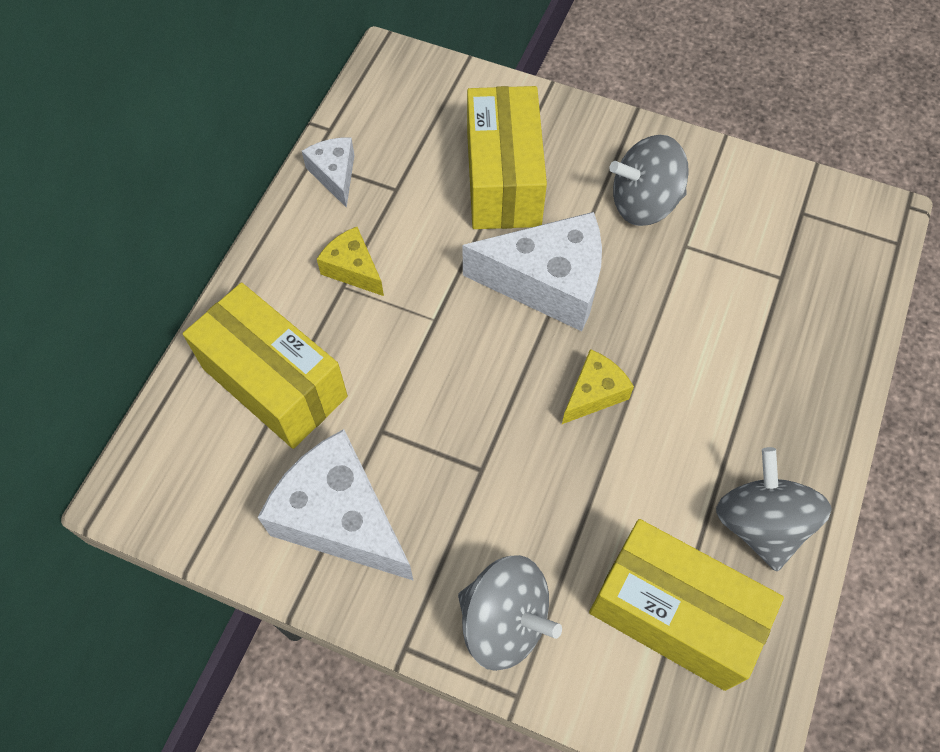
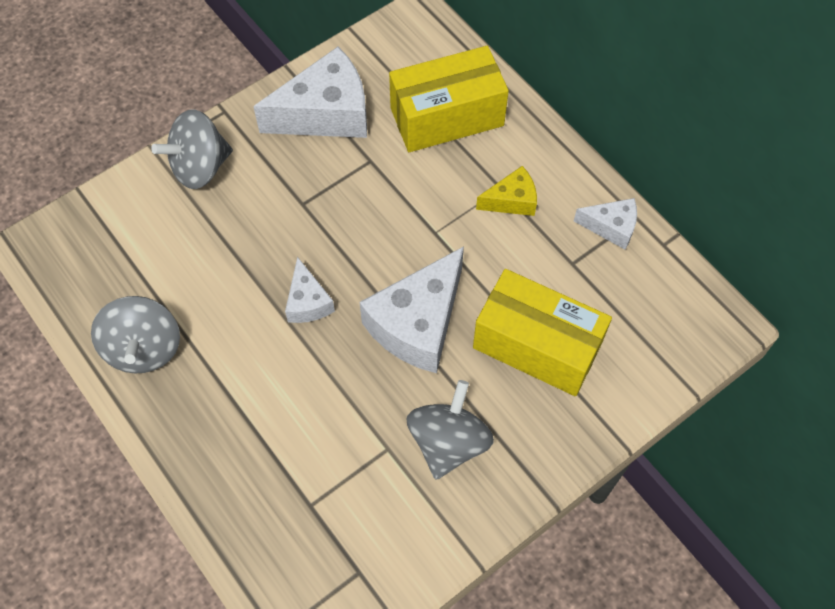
camera: 120 degrees right, 0 degrees up
yellow cheese [562,349,634,424] -> white cheese [285,257,335,323]
yellow box [589,519,784,691] -> none
grey spinning top [716,447,832,571] -> grey spinning top turned 60 degrees clockwise [91,296,180,373]

